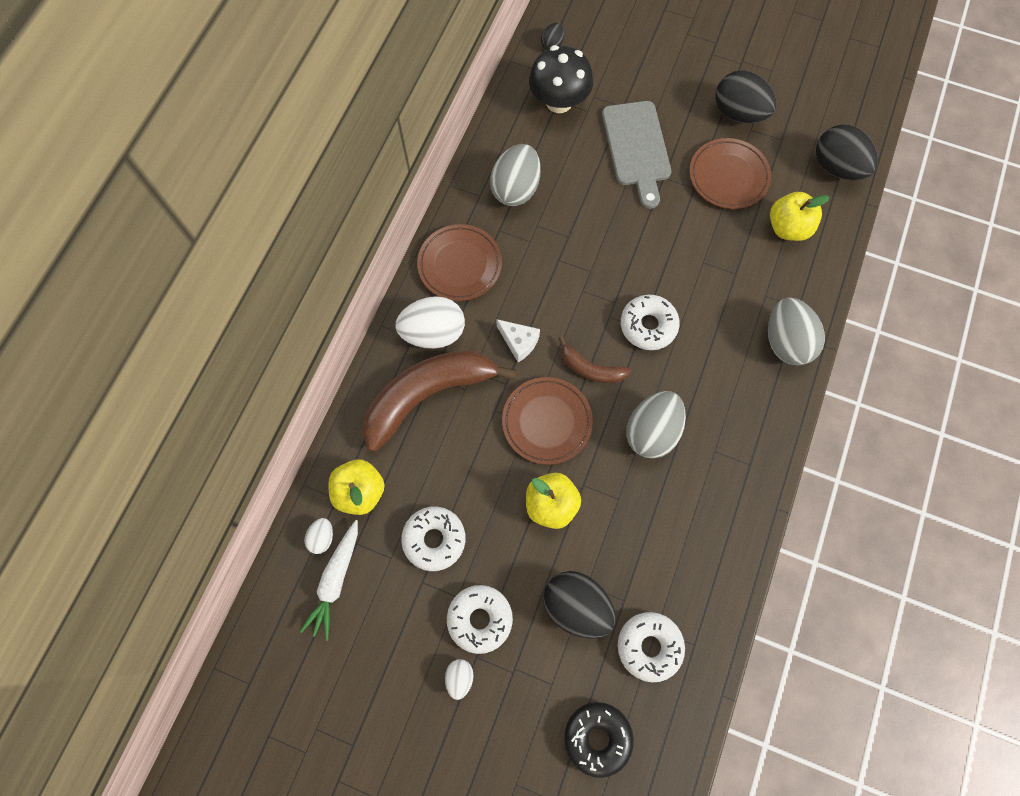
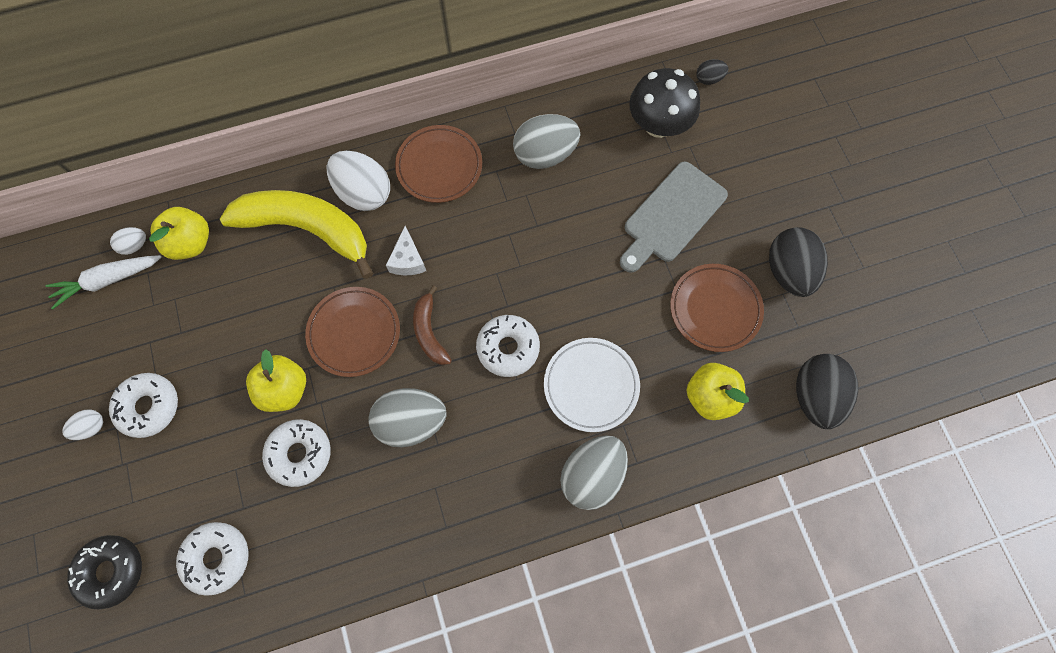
camera: 50 degrees right, 0 degrees up
brown banana [362,350,516,452] -> yellow banana [220,190,373,279]
white donut [401,506,466,571] -> white donut moved to [262,419,331,487]
black egg [543,571,616,639] -> none
none -> white plate [544,338,640,432]

